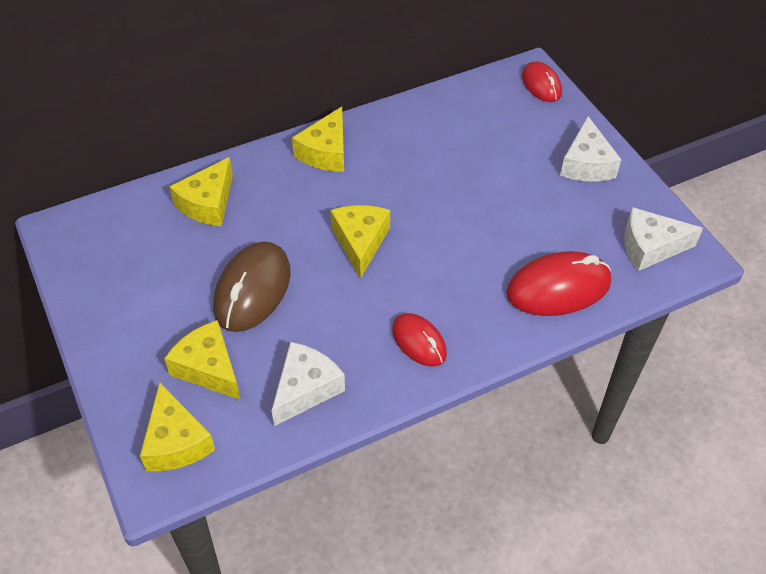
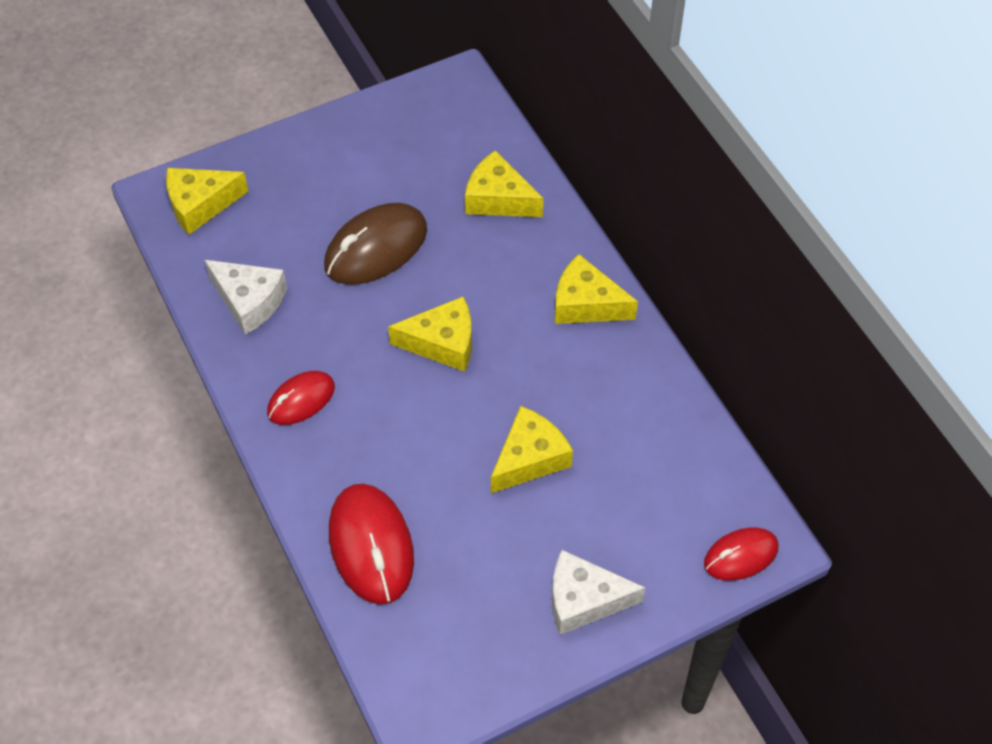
camera: 90 degrees right, 5 degrees up
yellow cheese [164,320,241,400] -> yellow cheese moved to [491,406,573,493]
brown mouse [213,242,290,332] -> brown mouse turned 60 degrees counterclockwise [324,203,427,285]
white cheese [624,207,703,271] -> none

